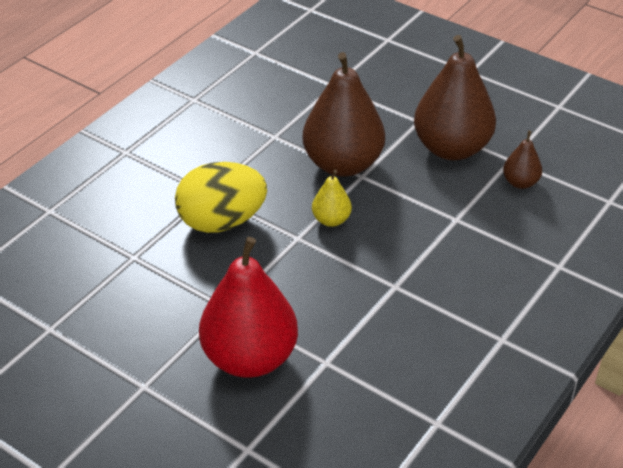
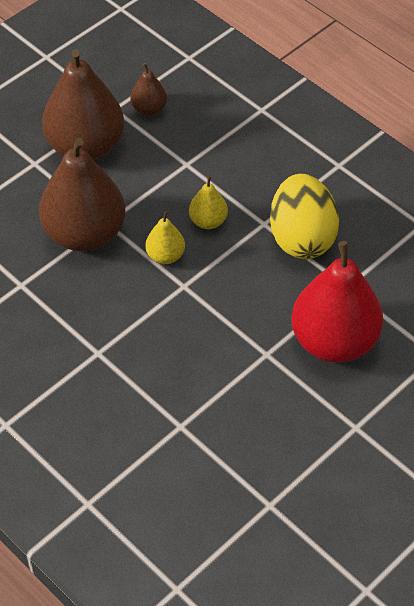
camera: 80 degrees left, 10 degrees up
yellow egg [175,162,267,233] -> yellow egg moved to [270,174,339,259]
none -> yellow pear [189,176,228,229]

